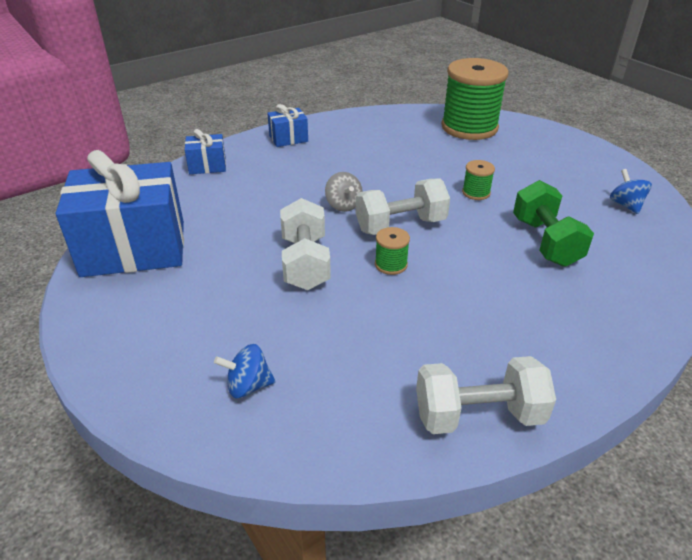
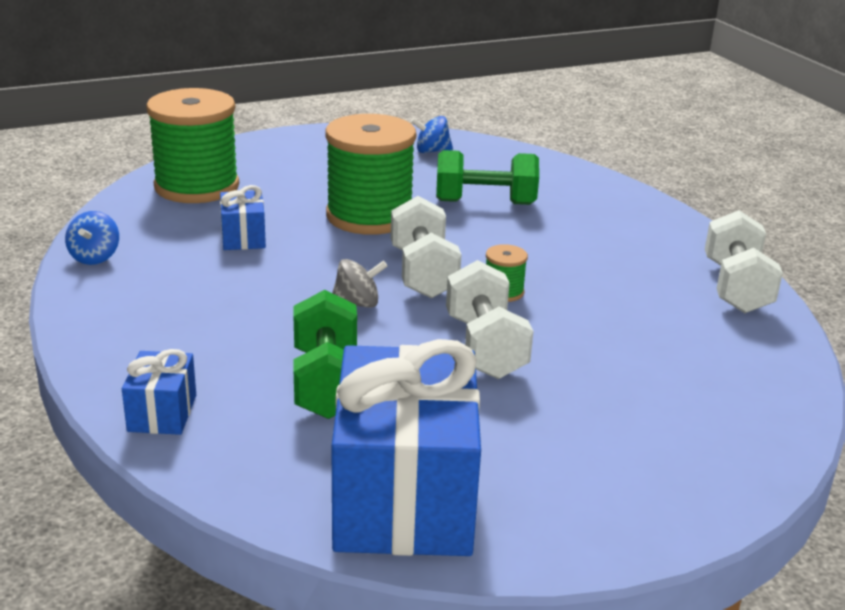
camera: 80 degrees left, 10 degrees down
blue spinning top [214,344,275,398] -> blue spinning top moved to [65,211,119,265]
blue gift [267,104,308,147] -> blue gift moved to [220,185,266,250]
white dumbbell [280,198,331,290] -> white dumbbell turned 75 degrees clockwise [446,260,533,379]
green spool [462,160,495,200] -> green spool [325,114,416,235], size x2.39
none -> green dumbbell [293,290,357,419]

